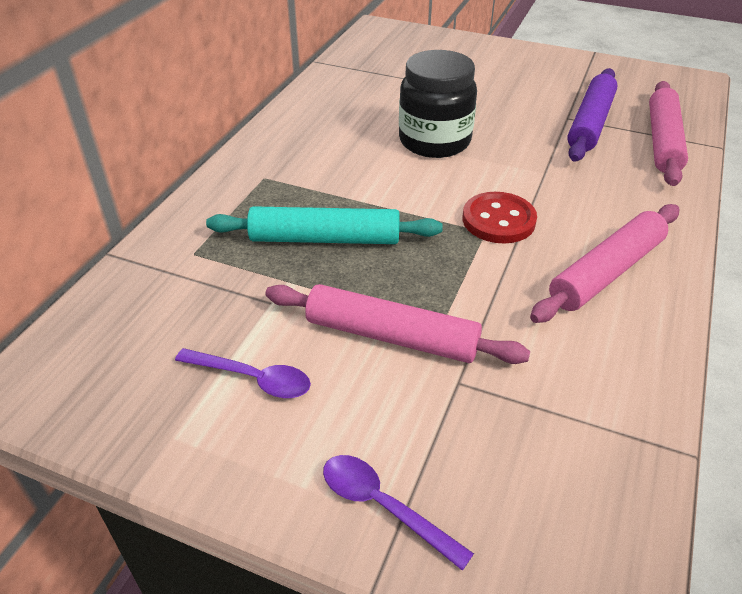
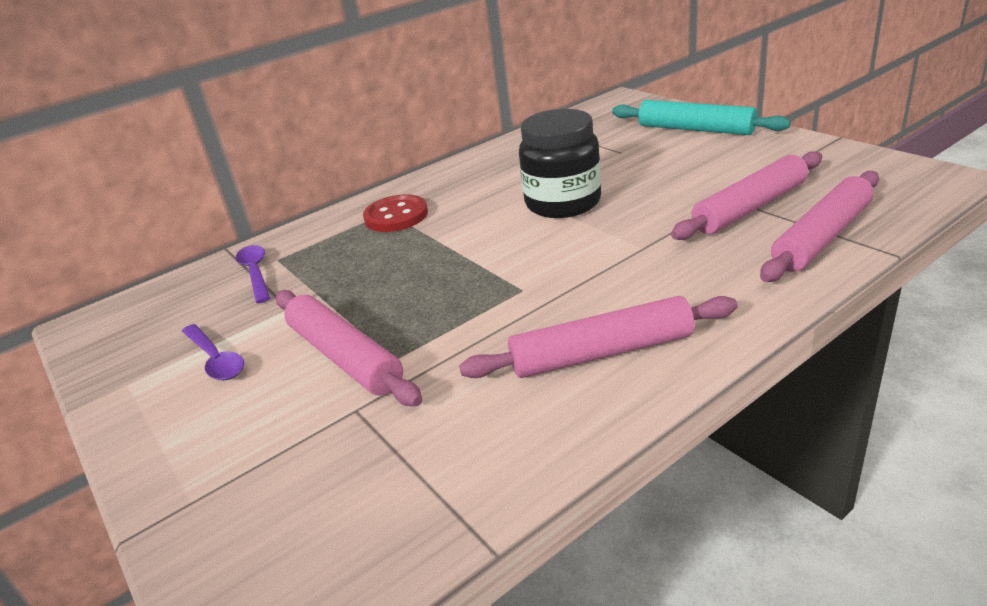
camera: 35 degrees right, 10 degrees down
turquoise rolling pin [206,206,443,244] -> turquoise rolling pin moved to [612,100,791,135]
purple spoon [323,455,474,571] -> purple spoon moved to [236,245,270,303]
red button [463,192,537,244] -> red button moved to [363,194,428,232]
purple rolling pin [567,68,618,162] -> pink rolling pin [671,151,822,240]

